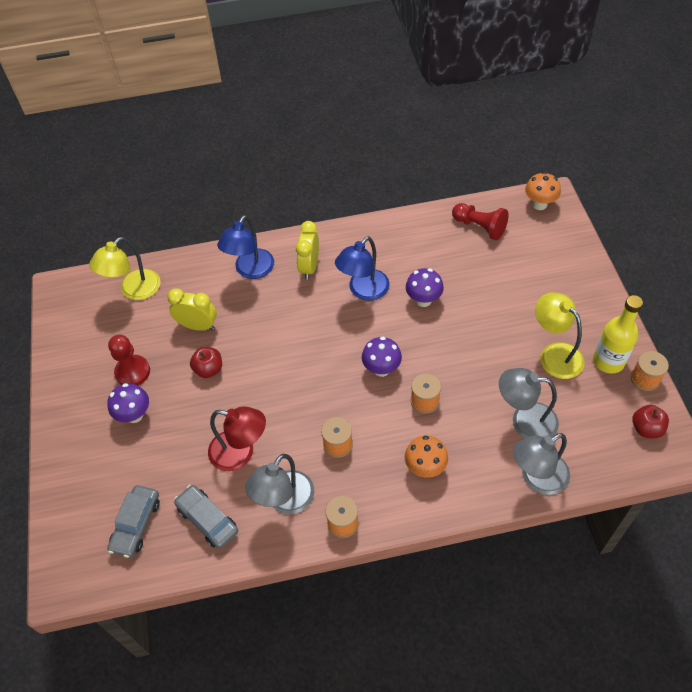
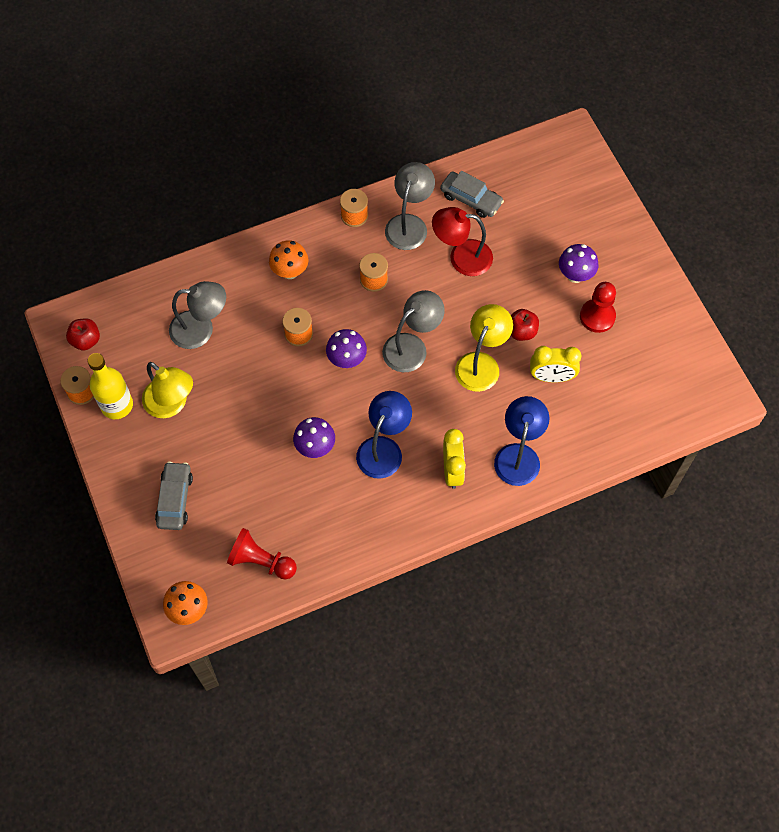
camera: 165 degrees right, 10 degrees up
yellow lamp [89,237,161,300] -> yellow lamp moved to [455,304,513,392]
grey car [107,485,160,558] -> grey car moved to [155,461,193,530]
grey lamp [513,433,570,495] -> grey lamp moved to [382,290,445,372]

